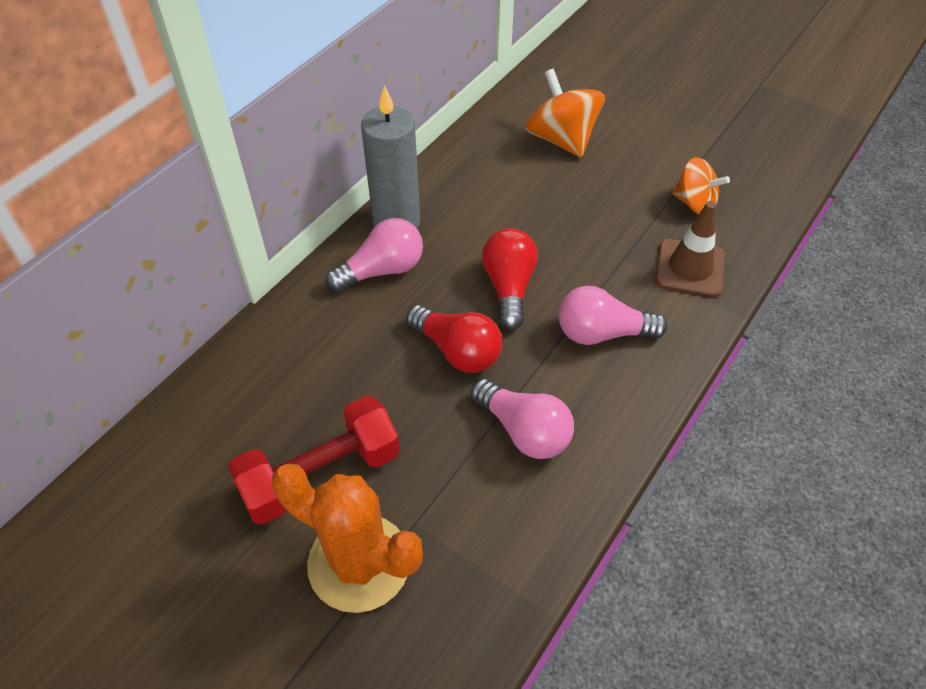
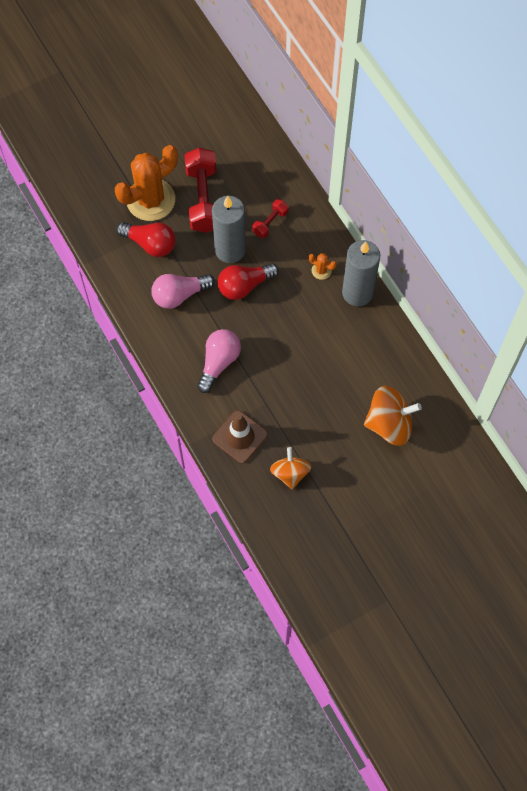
camera: 115 degrees right, 15 degrees up
pink light bulb [325,218,423,292] -> orange cactus [309,253,337,280]
red light bulb [482,228,538,330] -> red light bulb moved to [116,222,176,257]
orange spinning top [672,157,730,214] -> orange spinning top turned 120 degrees clockwise [270,447,311,489]
none -> grey candle [212,196,246,263]
none -> red dumbbell [252,199,289,238]

